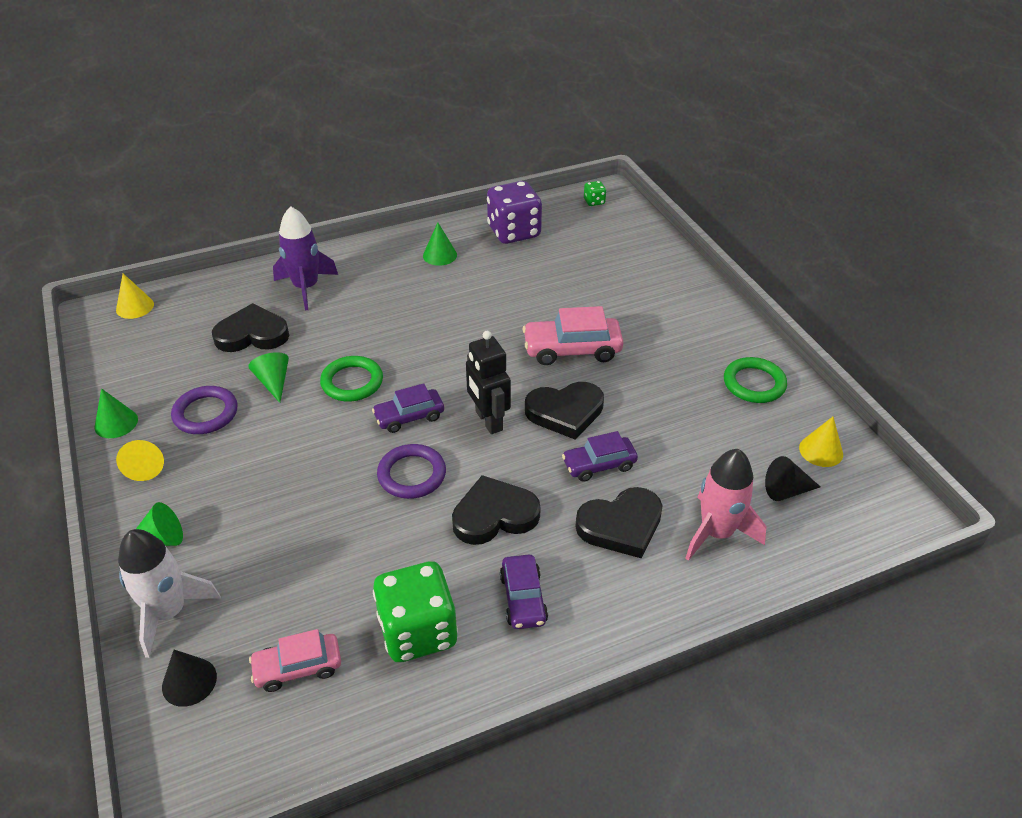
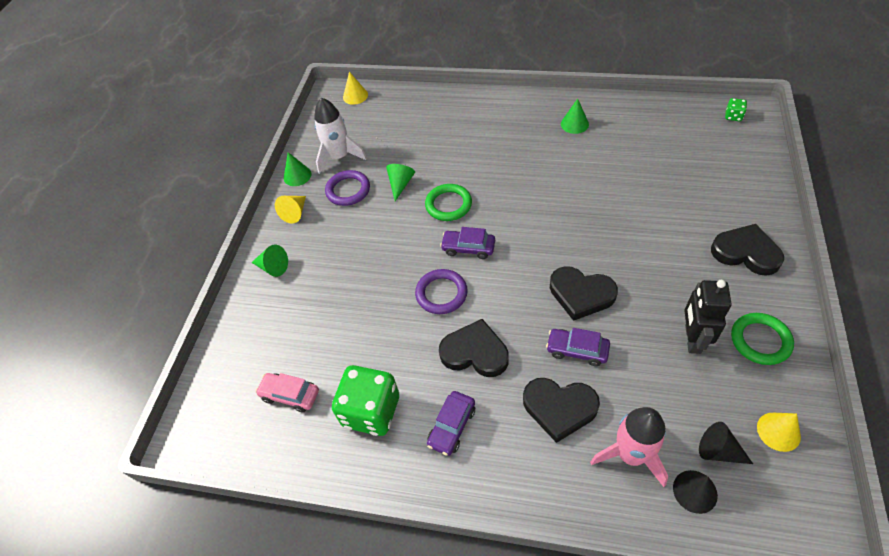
camera: 40 degrees right, 10 degrees up
white rocket [118,529,221,658] -> white rocket moved to [314,98,367,174]
black cone [162,650,217,707] -> black cone moved to [673,470,718,514]
black heart [212,303,289,352] -> black heart moved to [711,224,784,276]
purple rocket [273,206,338,310] -> none
black robot [466,331,511,434] -> black robot moved to [684,280,732,354]
purple dice [487,181,542,244] -> none
pink car [522,306,623,365] -> none

